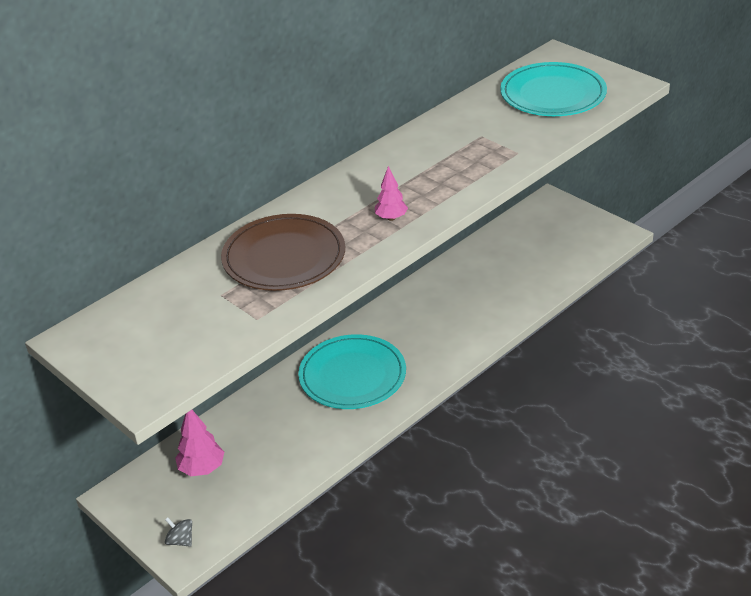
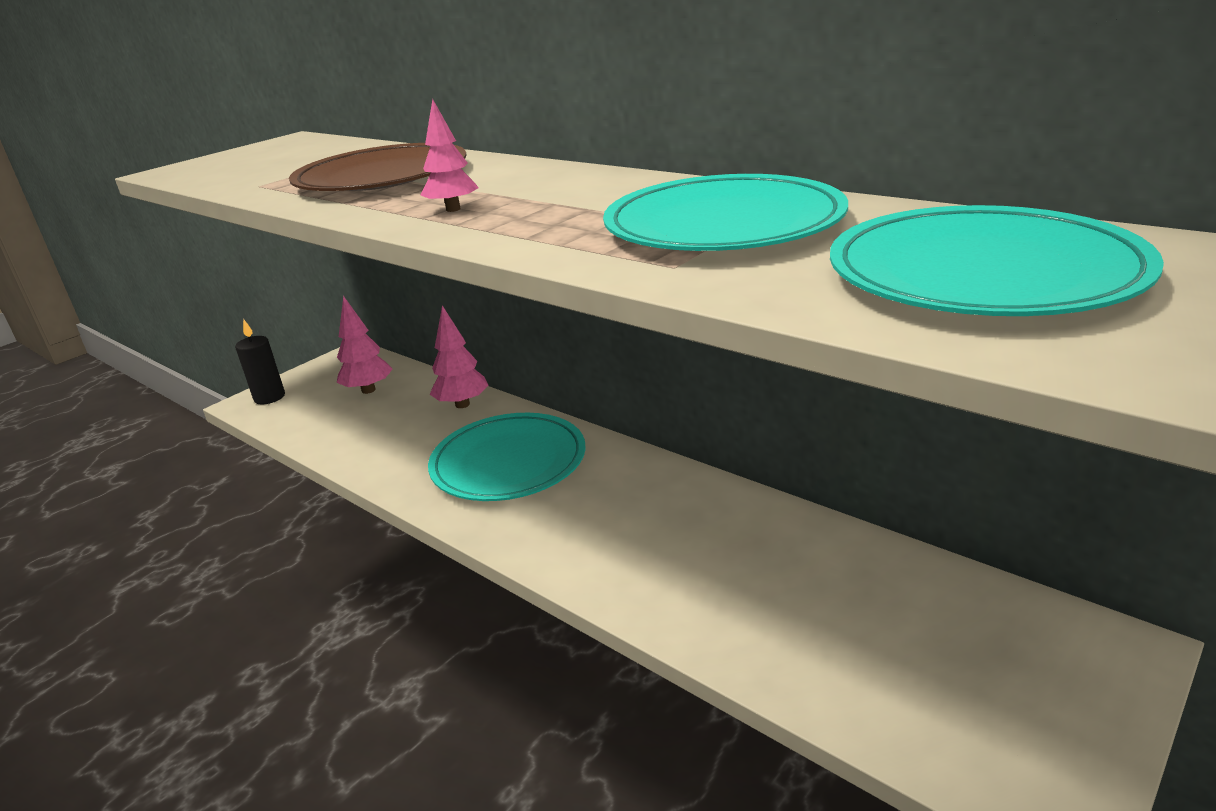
camera: 85 degrees right, 10 degrees down
grey spinning top [165,517,192,547] -> black candle [235,319,285,404]
none -> pink tree [430,306,488,408]
none -> turquoise plate [603,174,848,251]

